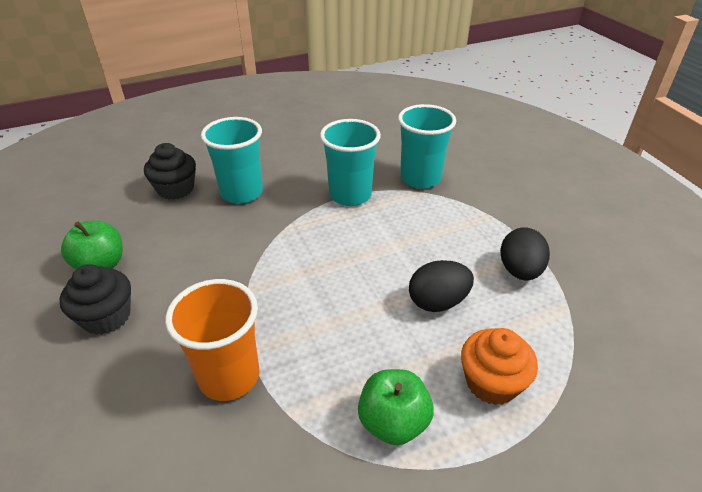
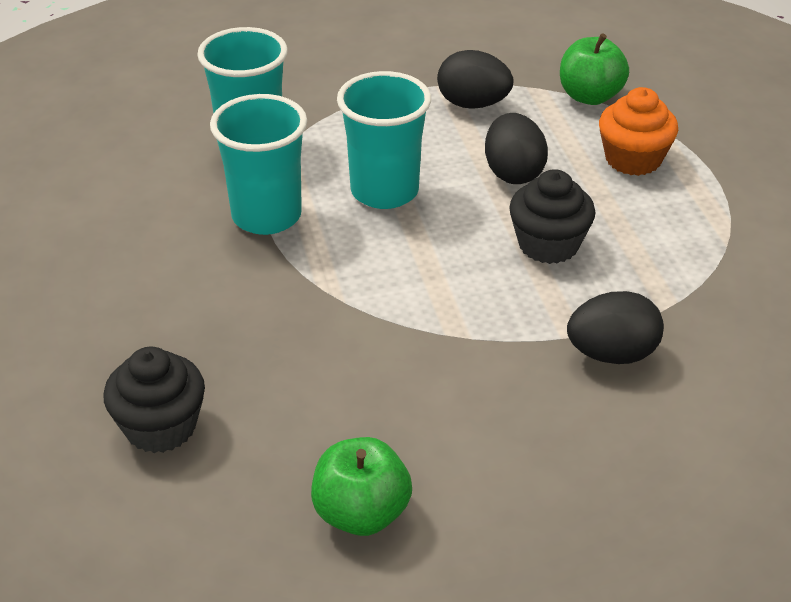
camera: 80 degrees left, 0 degrees up
black cupcake [60,264,131,335] -> black cupcake moved to [509,169,595,264]
orange cup [165,279,260,401] -> black egg [567,291,664,364]
turquoise cup [201,117,263,204] -> turquoise cup moved to [337,71,431,209]
green apple [358,369,434,445] -> green apple moved to [560,33,629,105]

